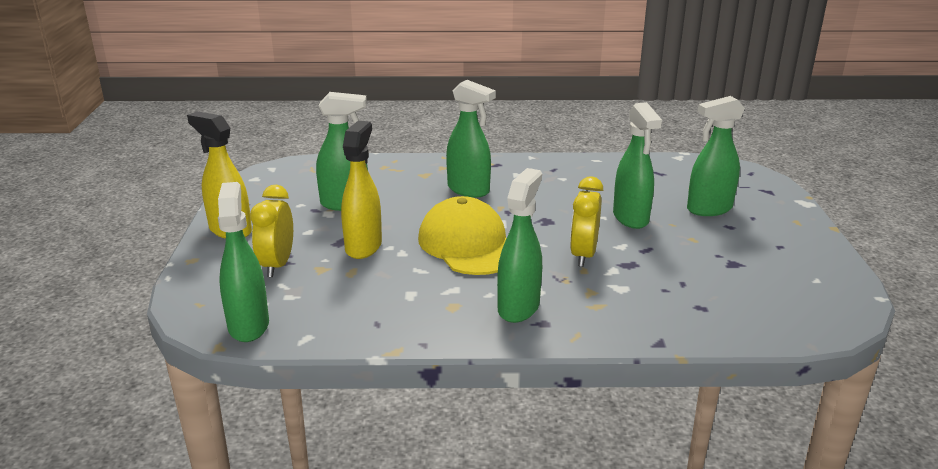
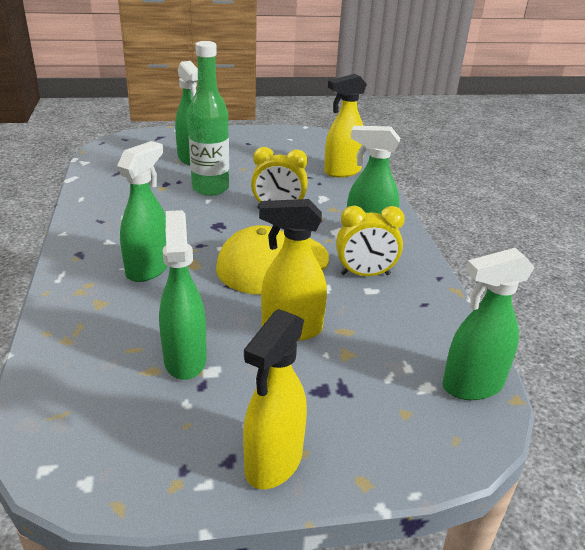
camera: 100 degrees left, 5 degrees up
yellow clock [250,185,293,277] -> yellow clock moved to [336,205,405,276]
green spray bottle [613,102,662,229] -> green bottle [188,41,229,196]
none -> yellow spray bottle [324,74,367,177]

